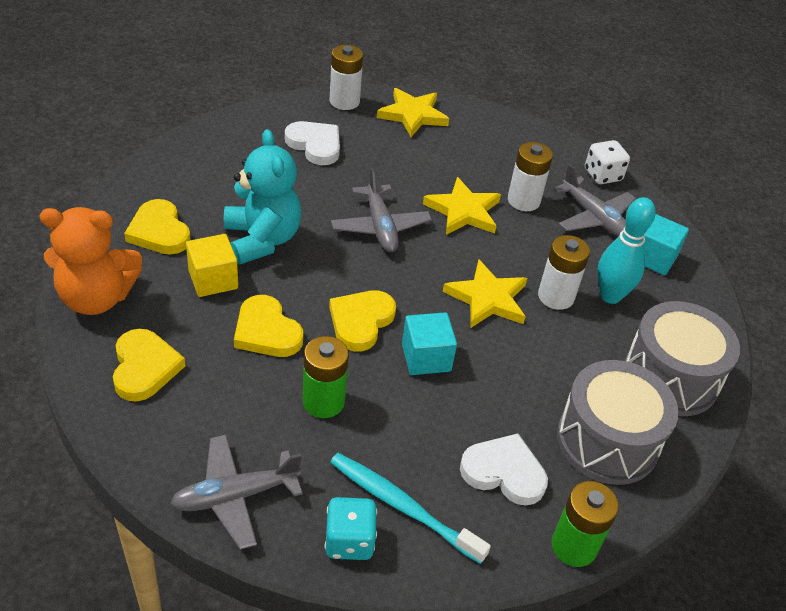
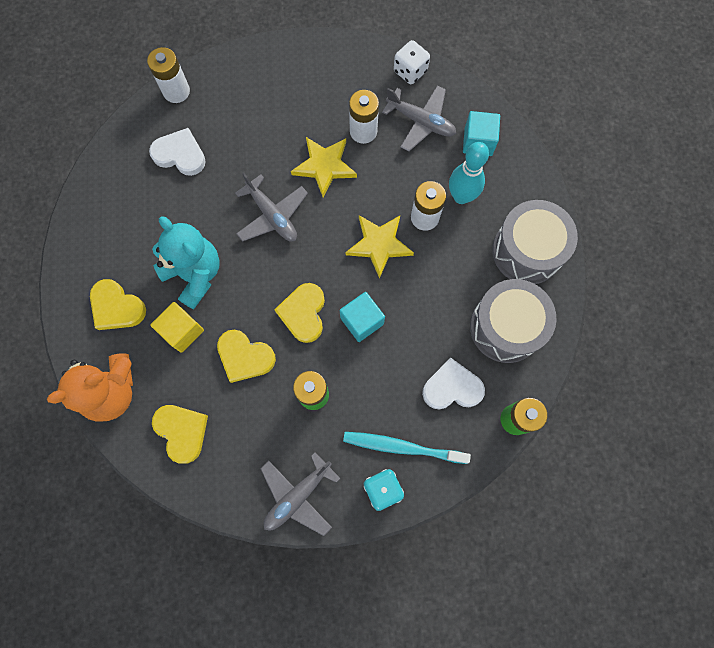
camera: 20 degrees left, 30 degrees up
yellow star [377,88,449,137] -> none

